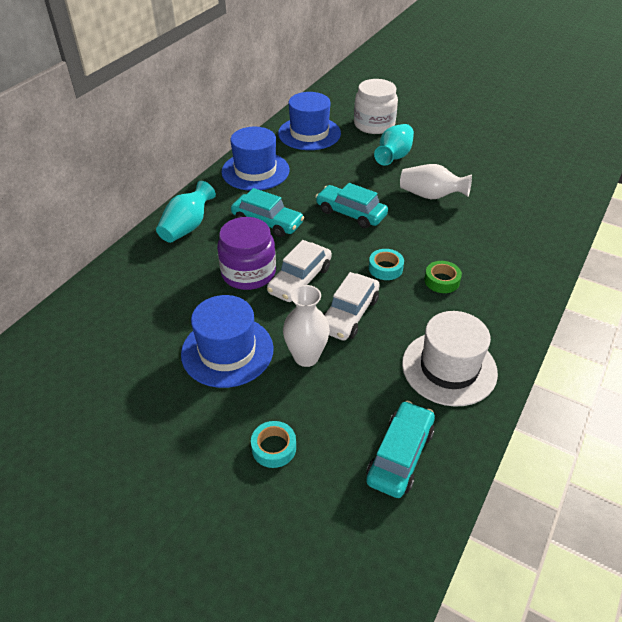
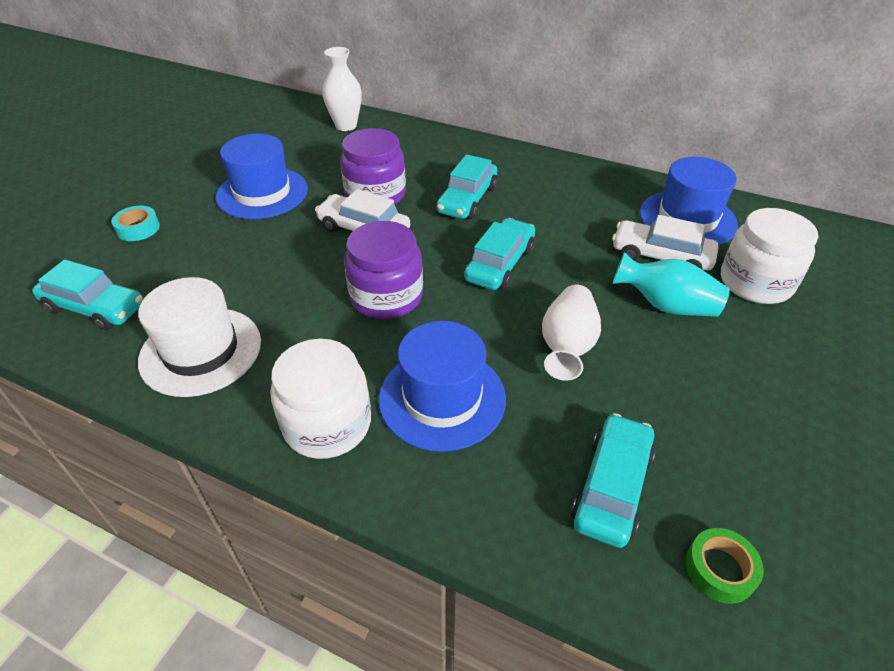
camera: 85 degrees right, 0 degrees up
turquoise vase [156,181,216,243] -> none
blue hat [221,127,289,191] -> blue hat moved to [379,321,506,452]
white vase [283,285,330,367] -> white vase moved to [322,47,362,131]
white car [324,272,380,341] -> white car moved to [612,215,719,271]
turquoise tape [369,249,404,280] -> purple jar [344,221,423,319]
green tape [424,261,462,293] -> green tape moved to [686,528,764,604]
none -> white jar [271,339,371,459]
none -> turquoise car [572,413,655,548]

